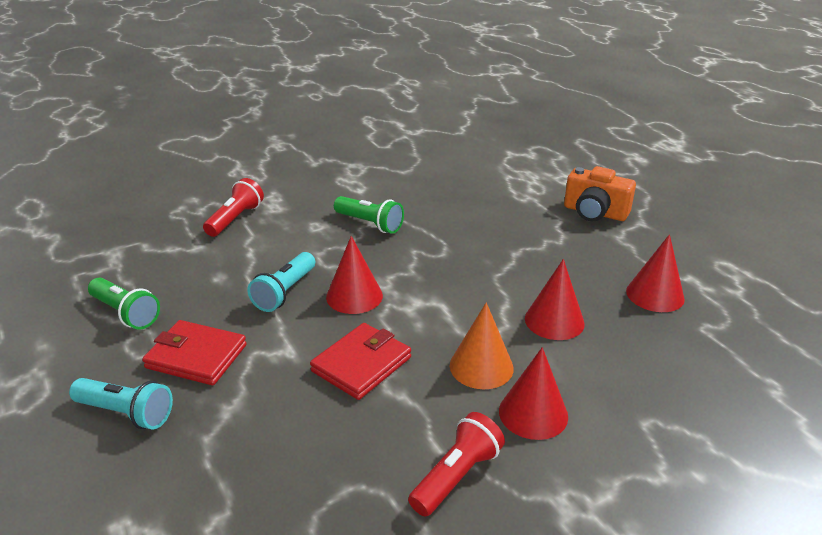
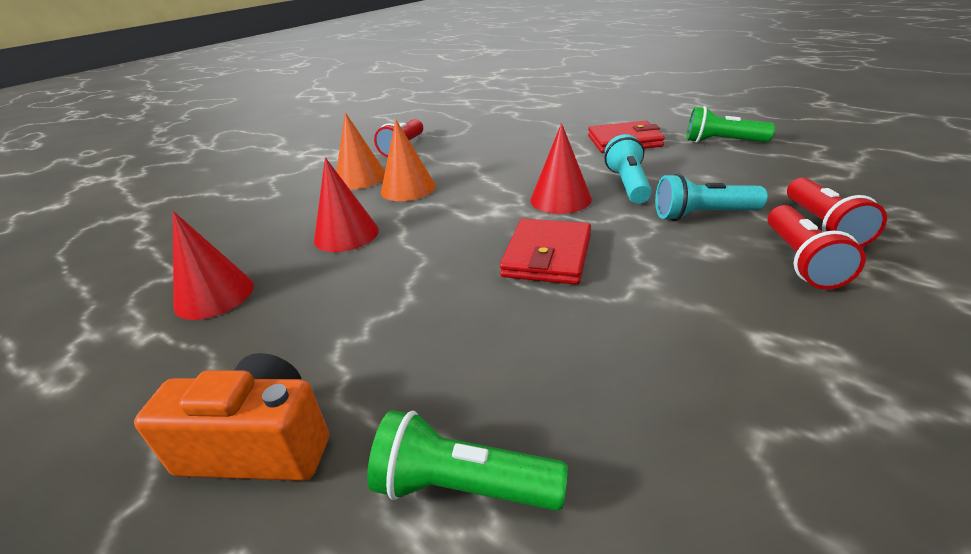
camera: 160 degrees right, 0 degrees up
turquoise flashlight [69,378,173,429] -> turquoise flashlight moved to [655,173,768,221]
red wallet [310,323,411,400] -> red wallet moved to [500,219,591,285]
green flashlight [334,196,404,234] -> green flashlight moved to [367,410,568,511]
red cone [499,347,568,440] -> orange cone [336,112,385,189]
none -> red flashlight [768,205,866,289]

